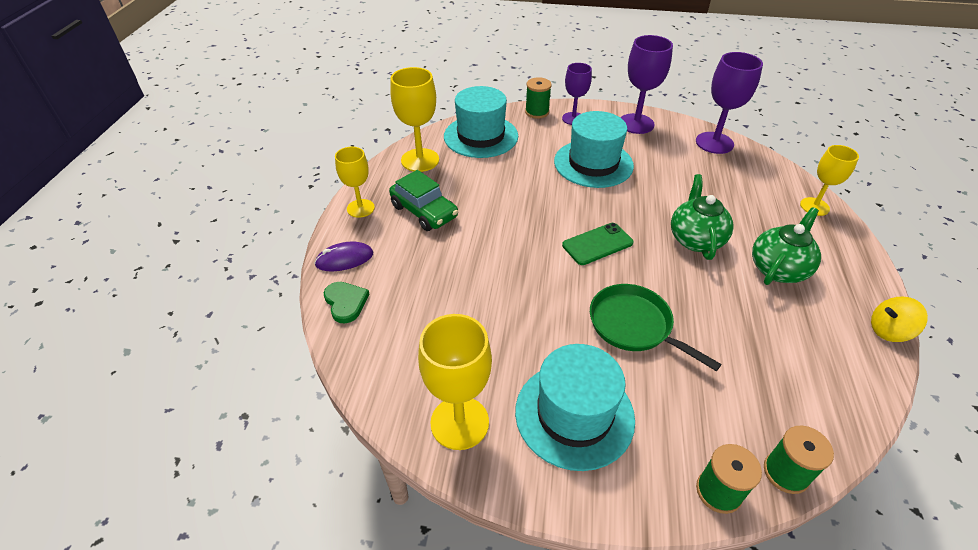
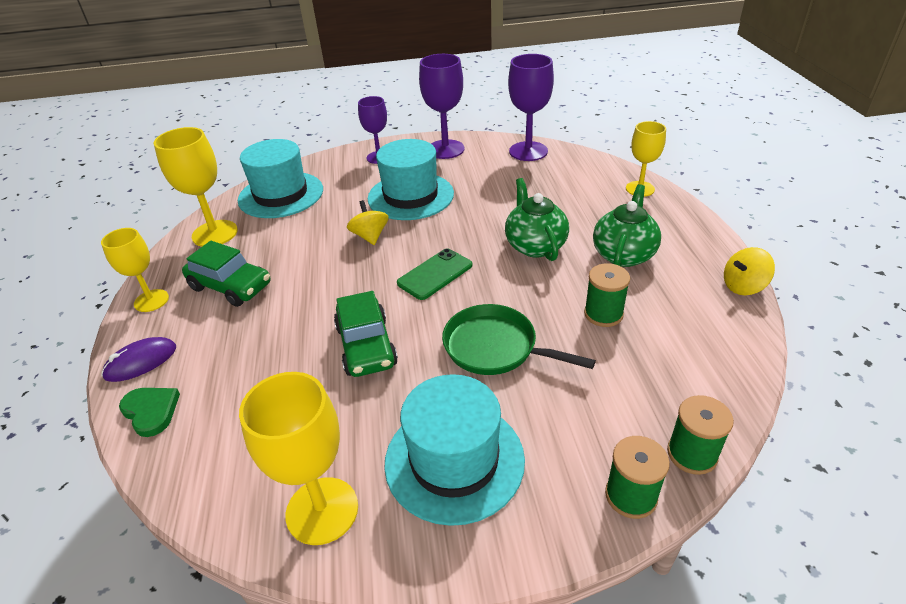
camera: 15 degrees left, 5 degrees down
green spool [525,77,552,119] -> green spool moved to [584,263,630,327]
none -> green car [334,291,398,377]
none -> yellow spinning top [347,200,389,245]

